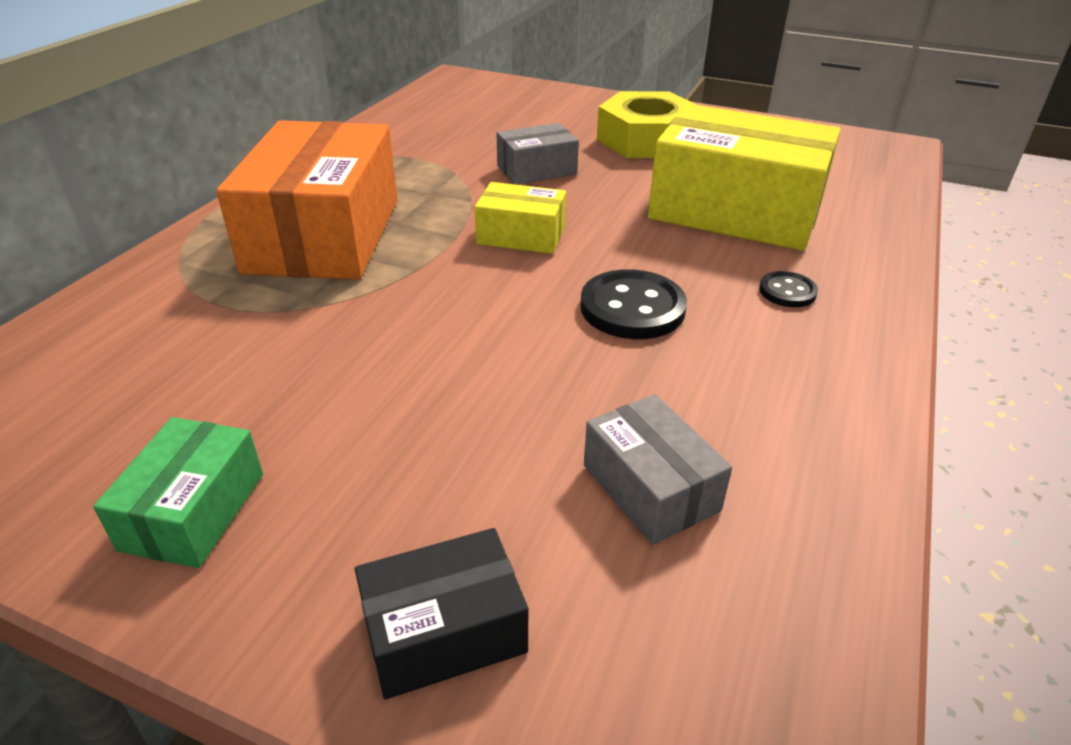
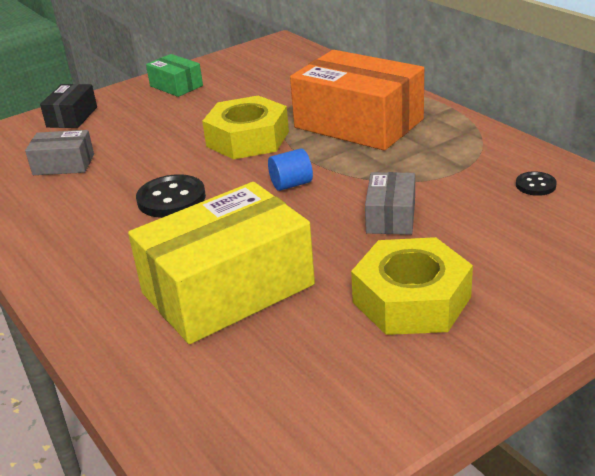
camera: 125 degrees right, 5 degrees down
yellow box [475,182,566,254] -> blue cylinder [268,148,313,191]
black button [759,271,818,307] -> black button moved to [516,171,557,196]
none -> yellow nut [202,95,289,159]

